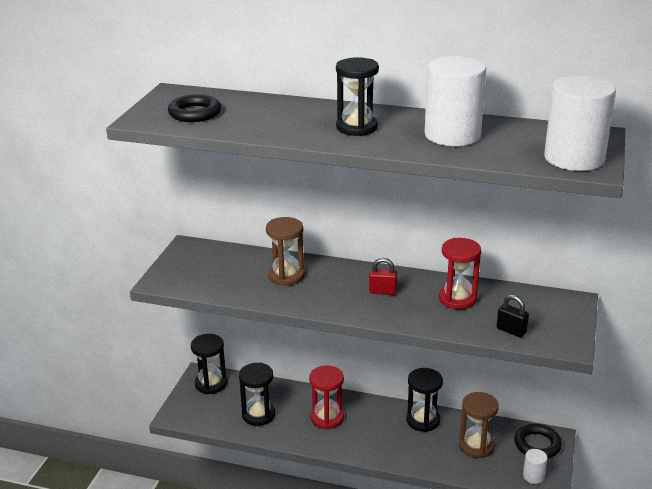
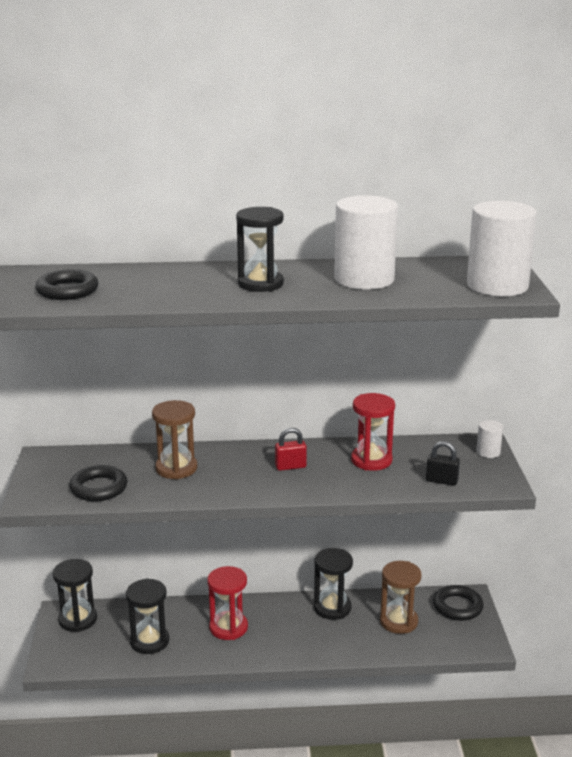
camera: 20 degrees left, 5 degrees down
white cylinder [523,449,547,484] -> white cylinder moved to [476,420,503,458]
none -> black ring [69,465,128,501]

